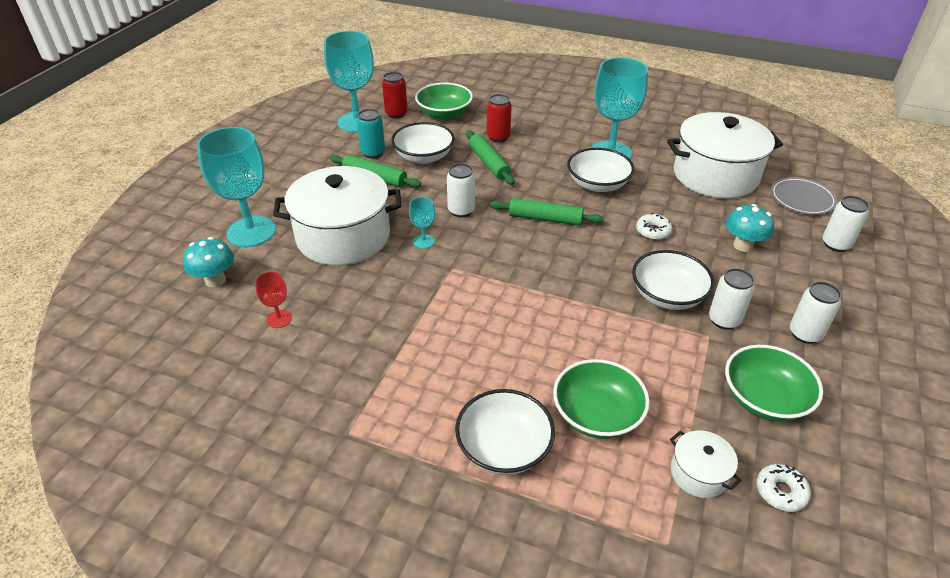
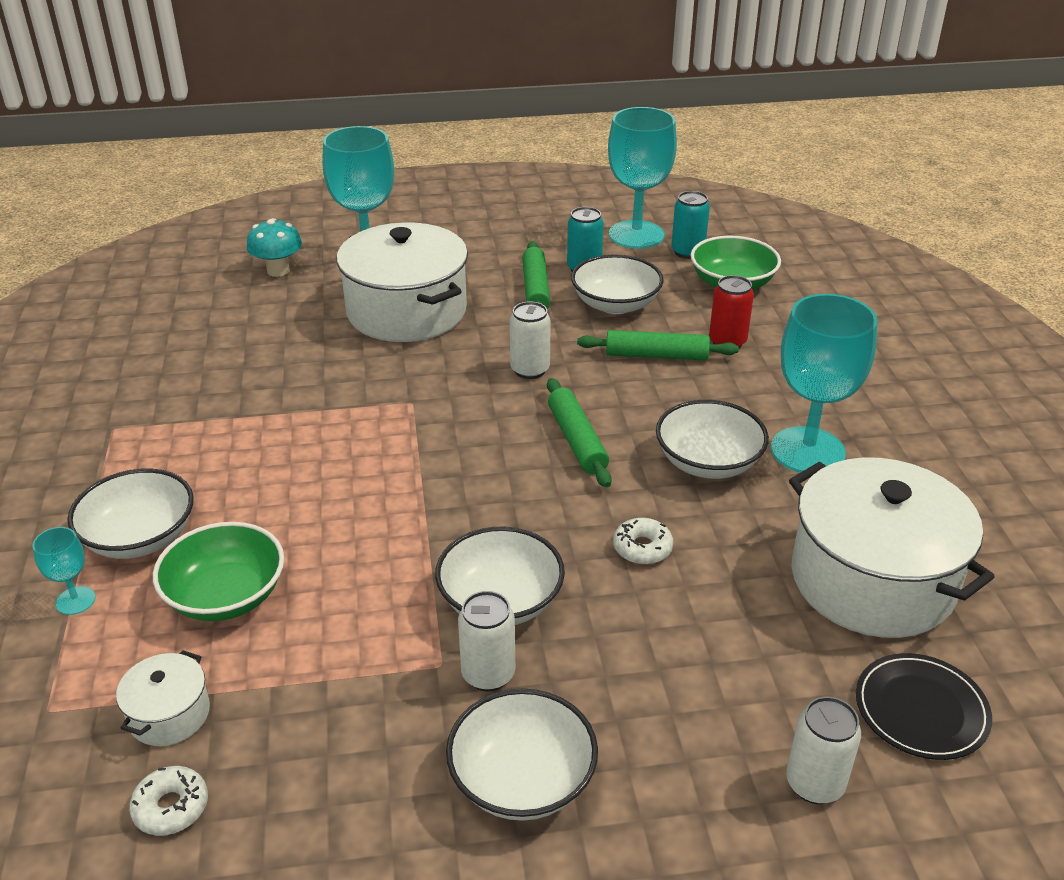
camera: 60 degrees right, 5 degrees down
red goblet [255,272,292,328] -> none
red can [382,72,408,119] -> turquoise can [671,191,710,259]
turquoise goblet [409,197,435,249] -> turquoise goblet moved to [32,527,96,615]
green rolling pin [466,130,515,185] -> green rolling pin turned 60 degrees clockwise [577,330,739,361]
green bowl [725,345,823,421] -> none
turquoise mushroom [726,204,774,252] -> none
grey plate [771,177,837,215] -> black plate [856,653,992,760]
white can [790,282,841,344] -> white bowl [446,688,598,821]

